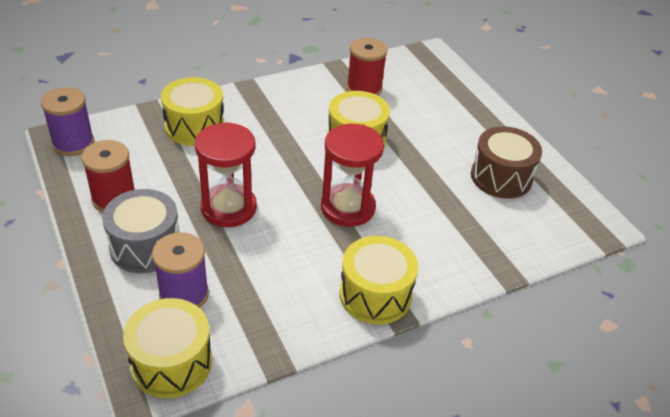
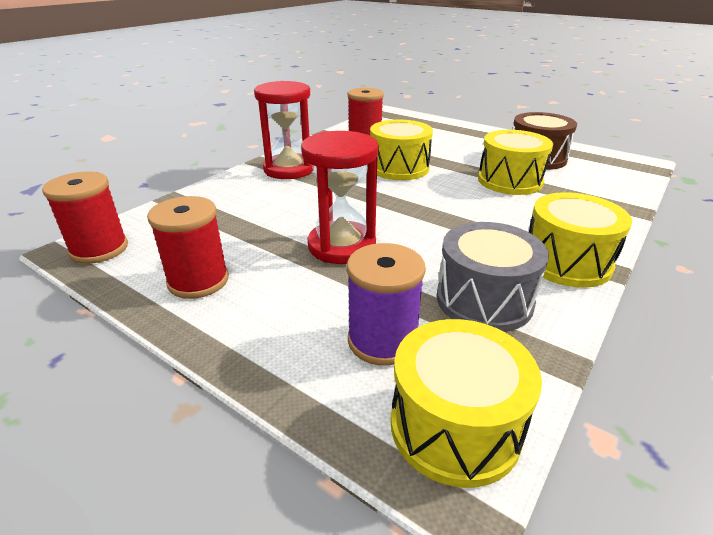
camera: 25 degrees left, 10 degrees down
purple spool [41,87,94,156] -> red spool [42,172,128,264]
grey drum [102,189,179,273] -> grey drum moved to [436,222,549,332]
yellow drum [161,77,224,146] -> yellow drum moved to [478,130,553,195]
red hourglass [321,124,384,227] -> red hourglass moved to [254,81,313,179]

